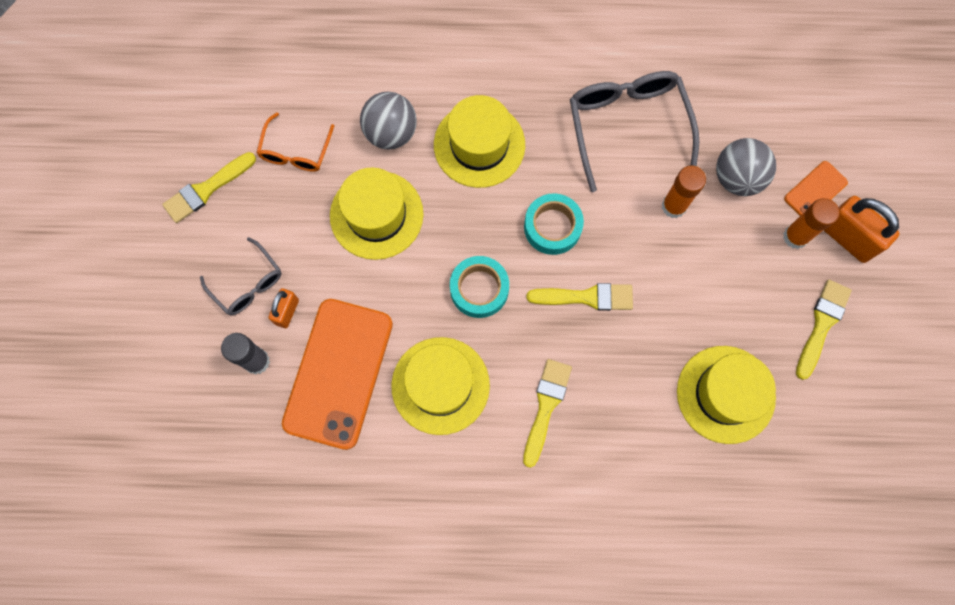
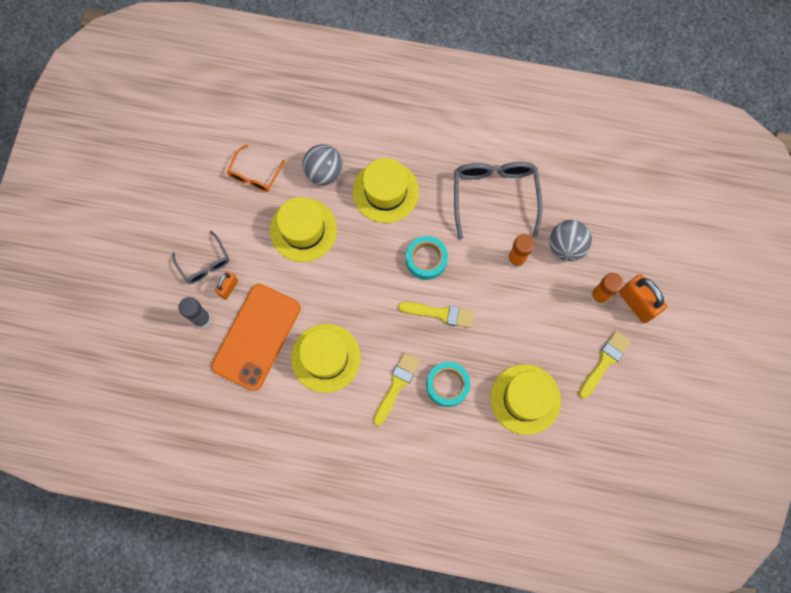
camera: 10 degrees right, 0 degrees up
yellow brush [162,152,256,223] -> none
turquoise tape [450,256,509,318] -> turquoise tape moved to [426,362,470,407]
orange phone [784,161,848,216] -> none

